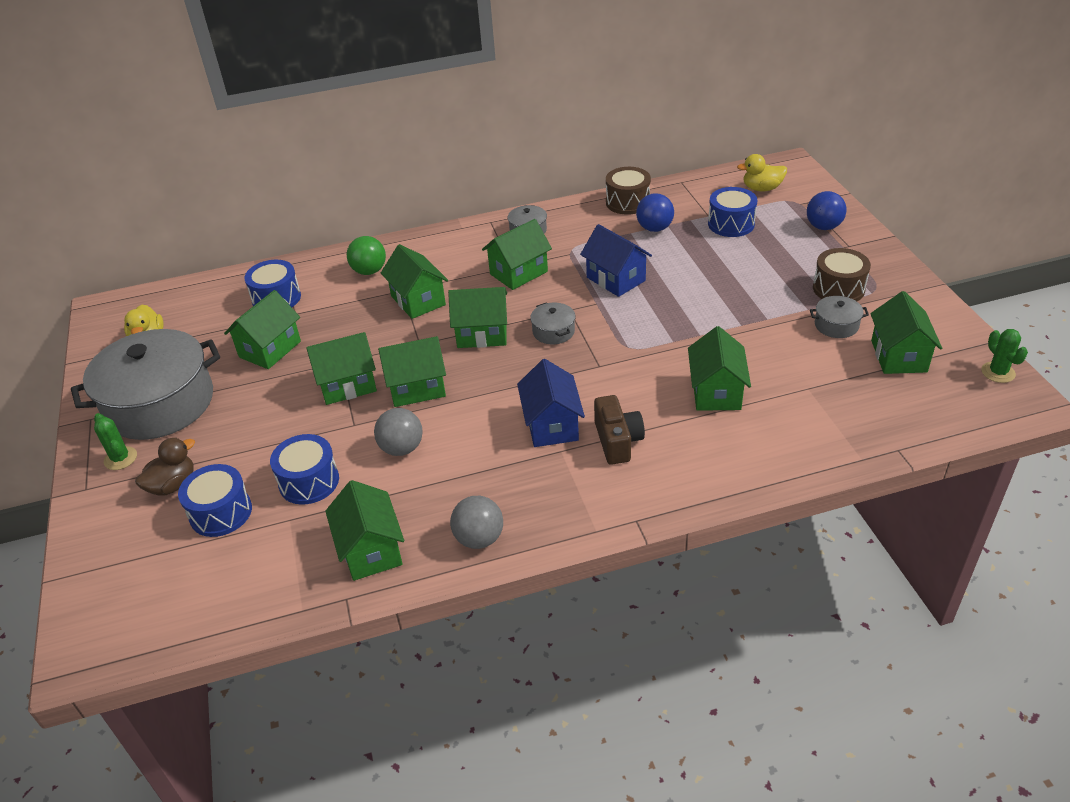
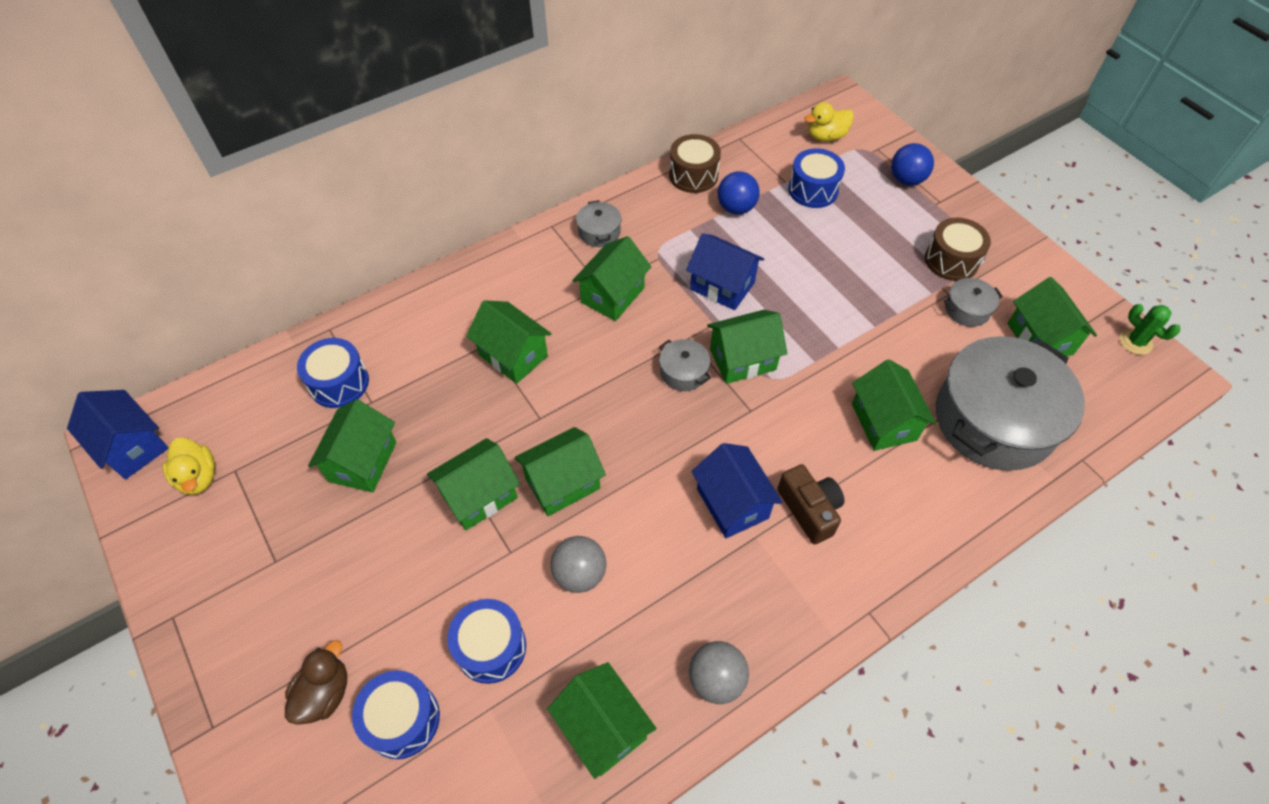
camera: 20 degrees left, 15 degrees up
grey pot [71,329,220,440] -> grey pot moved to [935,336,1085,471]
green cactus [94,413,137,470] -> none
green ball [347,236,386,275] -> none
green house [448,287,507,348] -> green house moved to [707,310,787,384]
none -> blue house [67,390,169,479]

